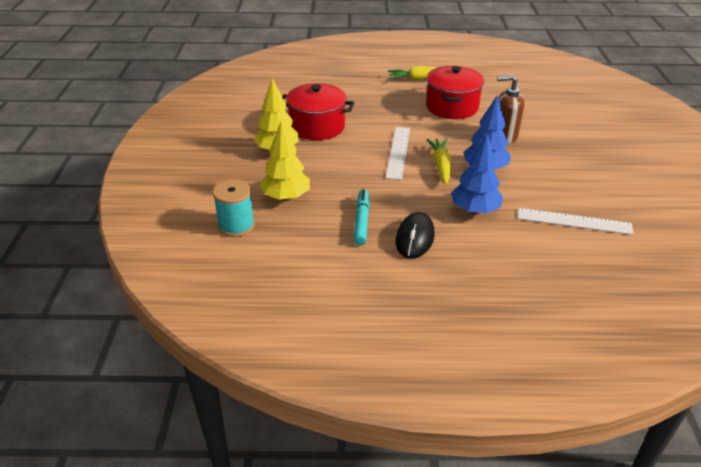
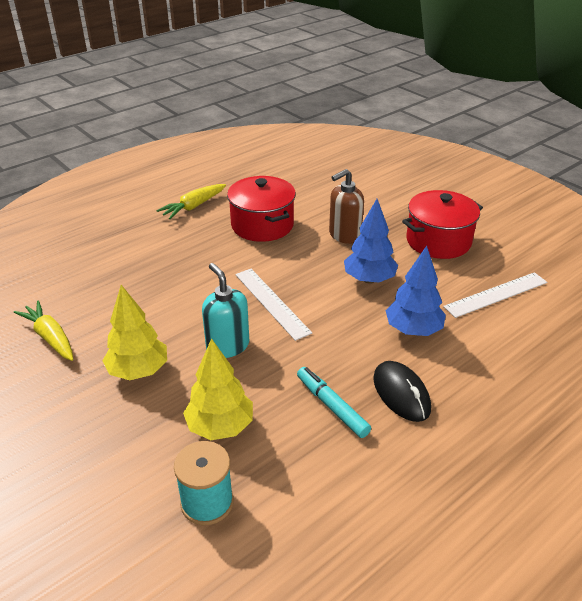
camera: 40 degrees left, 0 degrees up
red pot [282,83,354,140] -> red pot moved to [402,190,483,259]
yellow carrot [426,139,452,184] -> yellow carrot moved to [14,300,73,361]
none -> turquoise soap dispenser [202,263,249,358]

